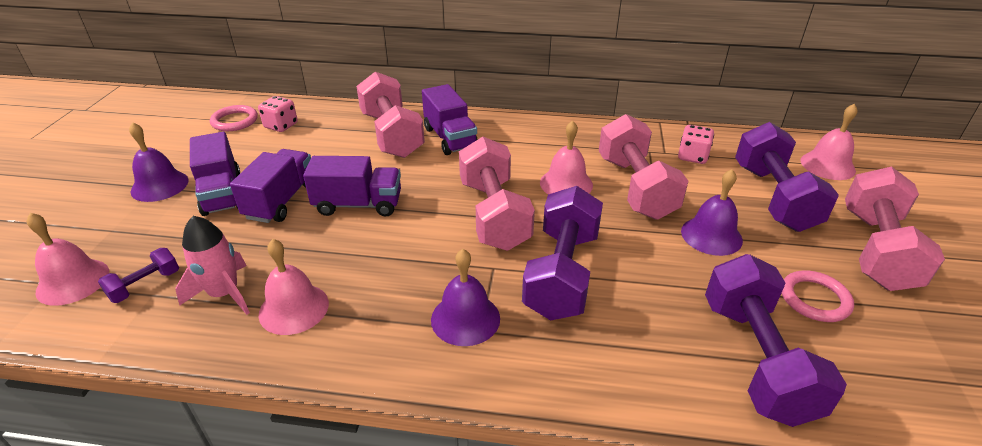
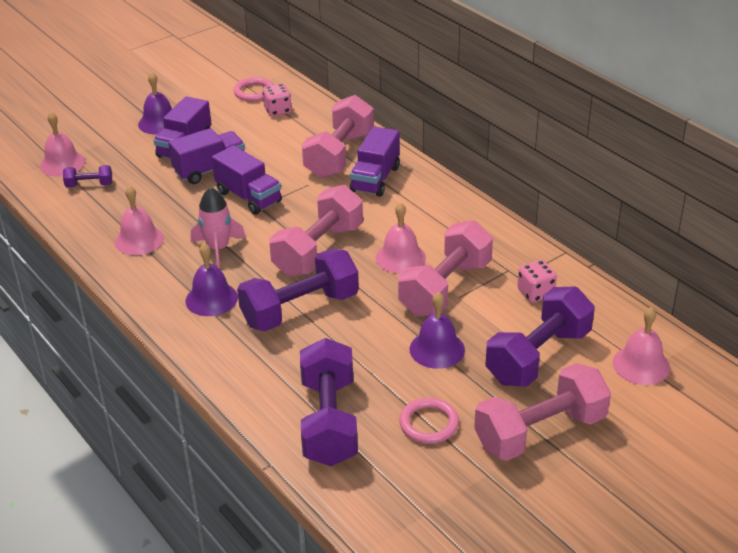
camera: 45 degrees right, 0 degrees up
pink rocket [175,216,250,315] -> pink rocket moved to [191,187,246,268]
purple dumbbell [705,254,847,427] -> purple dumbbell turned 45 degrees counterclockwise [300,338,358,466]

